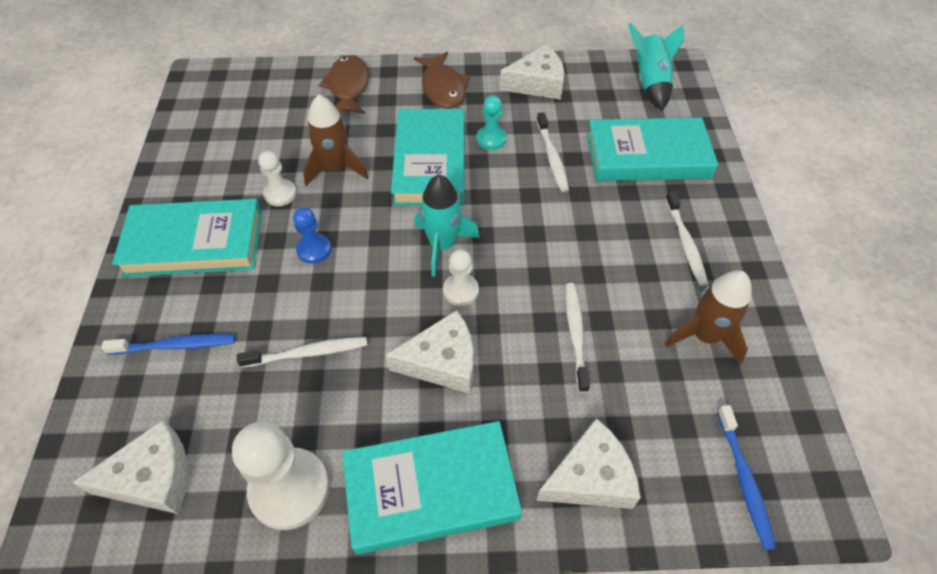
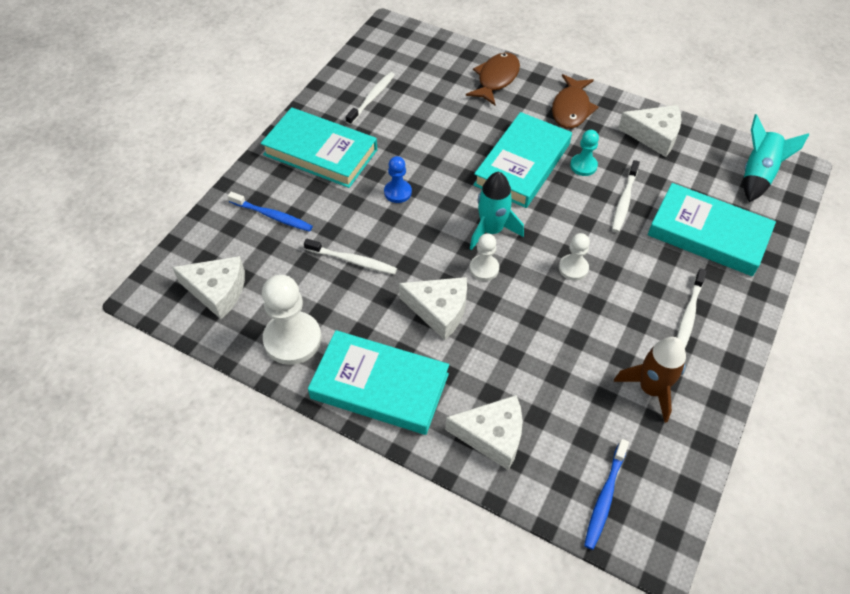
camera: 30 degrees right, 0 degrees up
white pawn [258,151,297,206] -> white pawn moved to [559,233,590,281]
brown rocket [303,94,369,186] -> none
white toothbrush [565,283,590,393] -> white toothbrush moved to [346,72,395,125]

